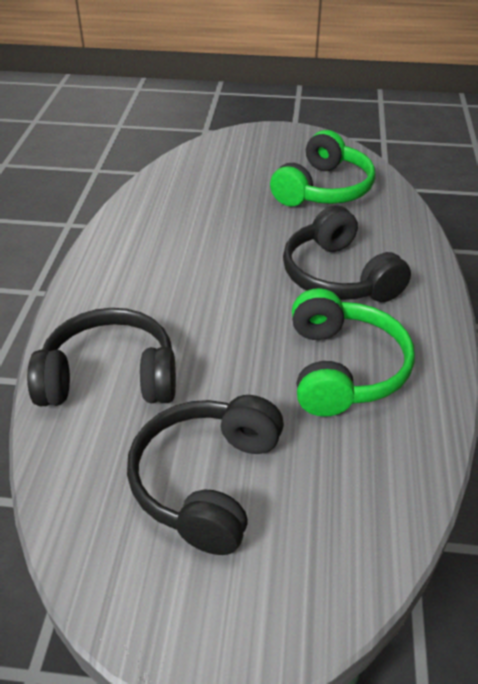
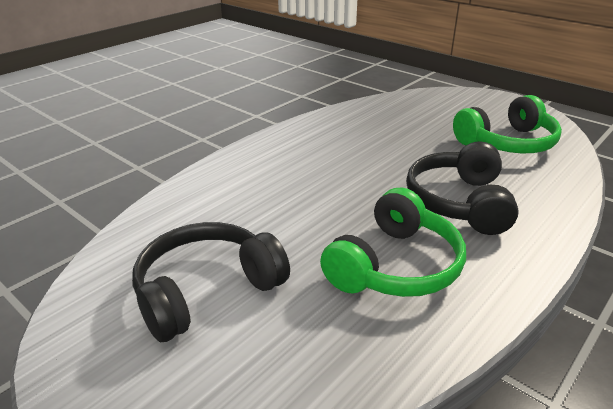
camera: 35 degrees right, 10 degrees down
black headphones [27,308,176,406] -> none

